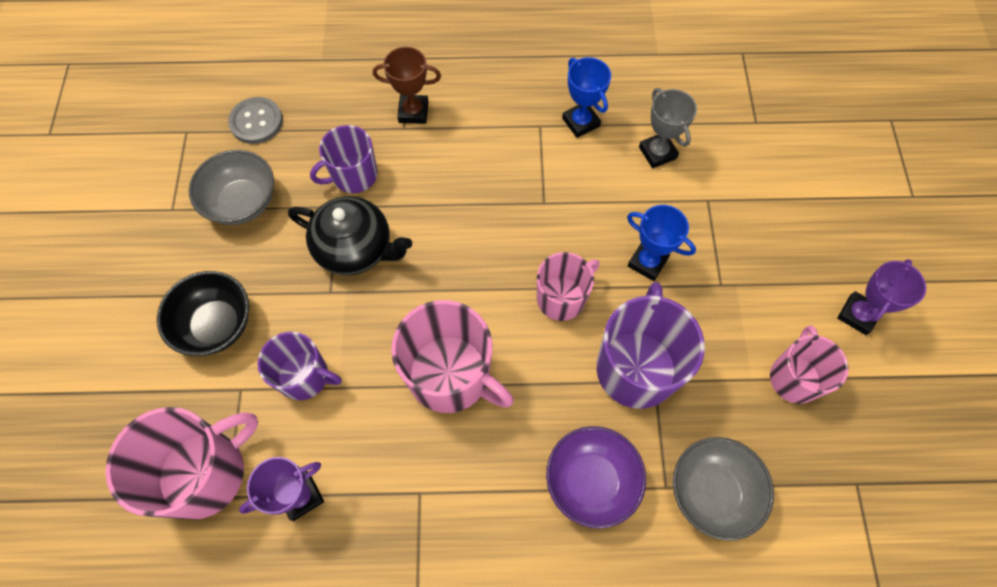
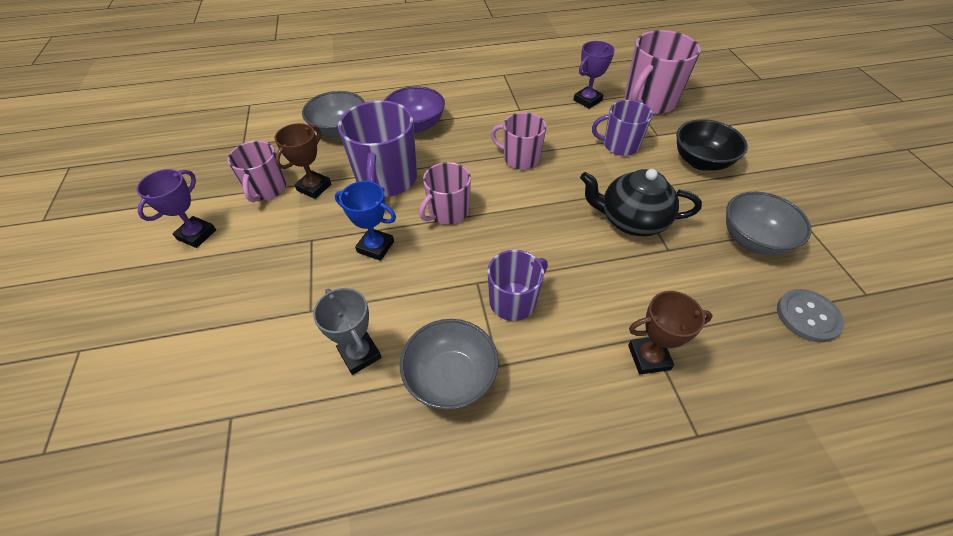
camera: 170 degrees right, 15 degrees down
purple mug [310,125,377,193] -> purple mug moved to [487,250,548,321]
pink mug [391,300,514,413] -> pink mug [491,112,546,170], size x0.63
blue trophy [562,57,611,138] -> grey bowl [400,319,499,410]
none -> brown trophy [275,123,331,199]

